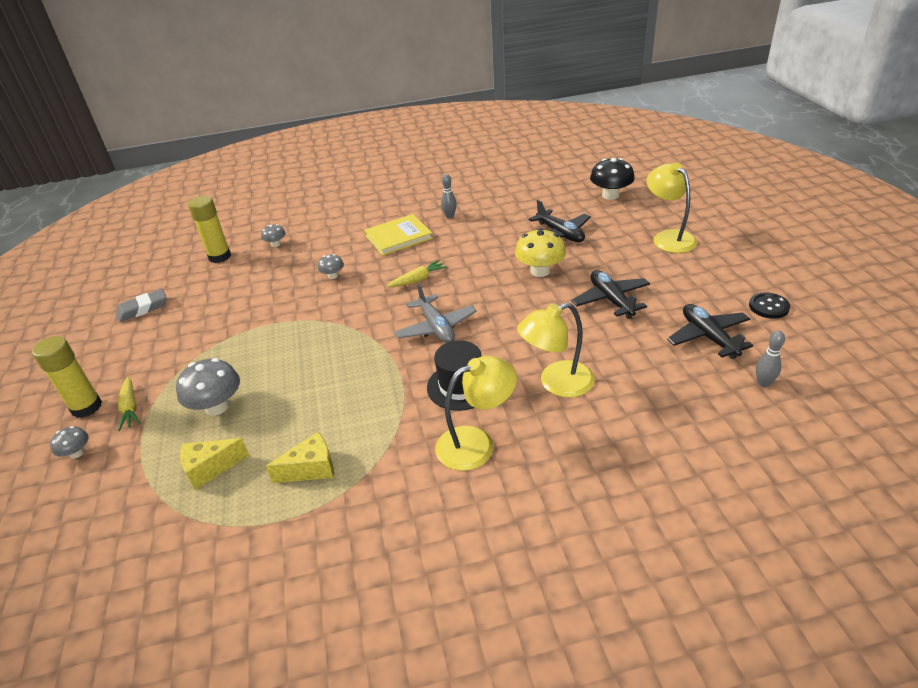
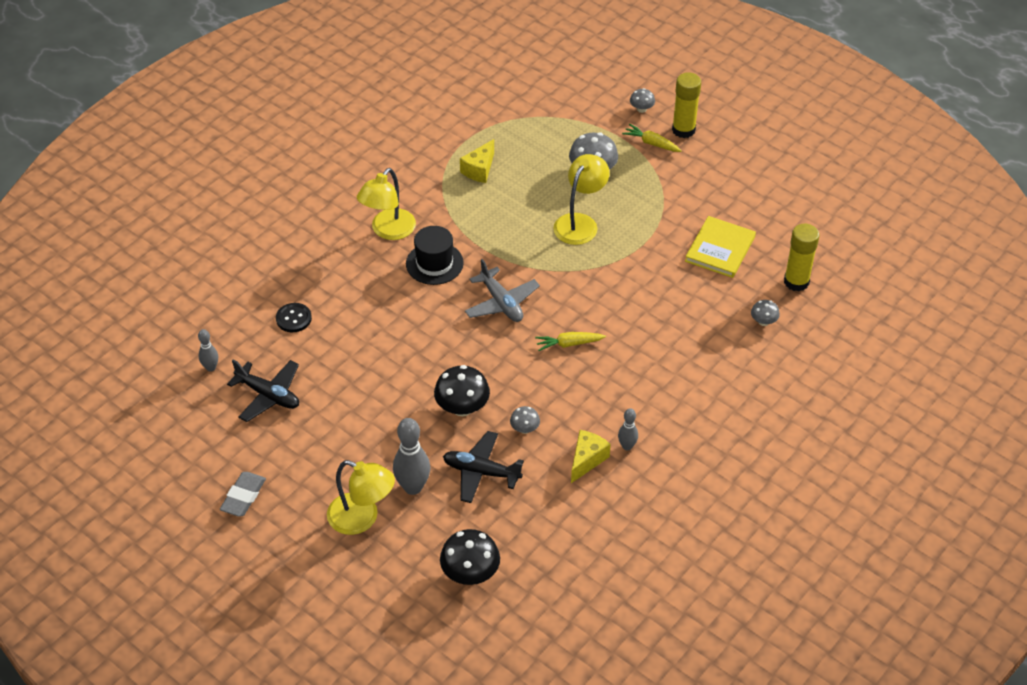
camera: 140 degrees right, 10 degrees up
grey eraser [116,289,167,322] -> grey eraser moved to [220,472,266,517]
yellow cheese [180,438,249,490] -> yellow cheese moved to [571,430,611,483]
grey mushroom [318,254,344,279] -> grey mushroom moved to [510,406,540,434]
yellow book [364,214,433,256] -> yellow book moved to [685,216,756,278]
yellow carrot [387,260,448,287] -> yellow carrot turned 60 degrees clockwise [535,332,606,351]
grey plane [395,283,477,343] -> grey plane turned 150 degrees counterclockwise [465,259,540,322]
yellow mushroom [515,228,566,277] -> black mushroom [434,365,490,416]
yellow lamp [517,302,595,398] -> yellow lamp moved to [553,154,610,245]
black plane [571,270,650,319] -> none
black button [749,292,790,319] -> black button moved to [276,303,312,332]
none -> grey bowling pin [393,418,430,495]

